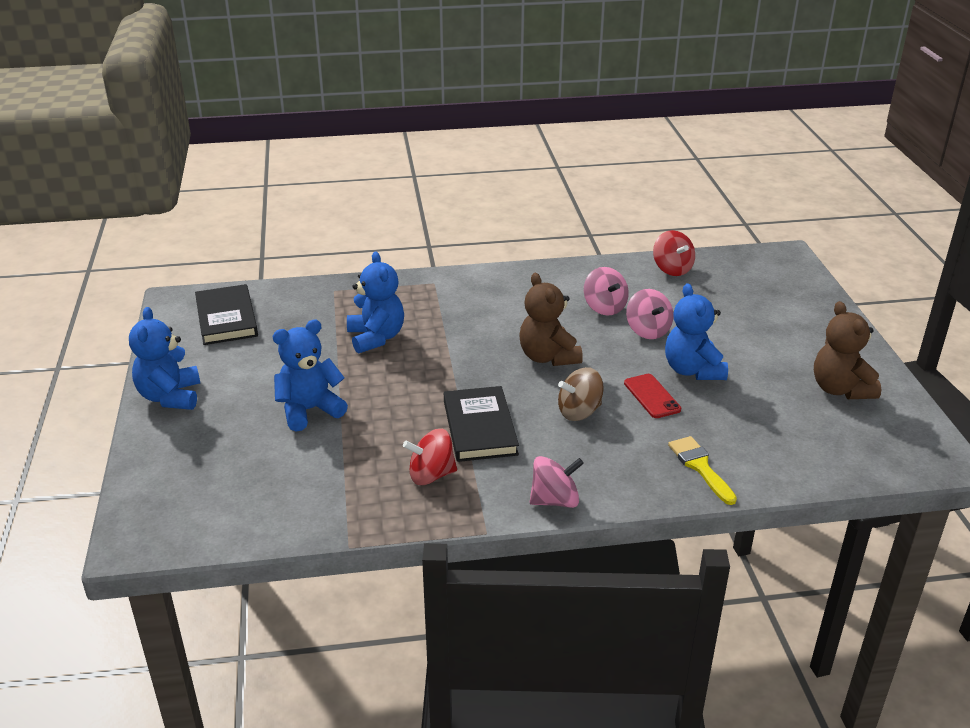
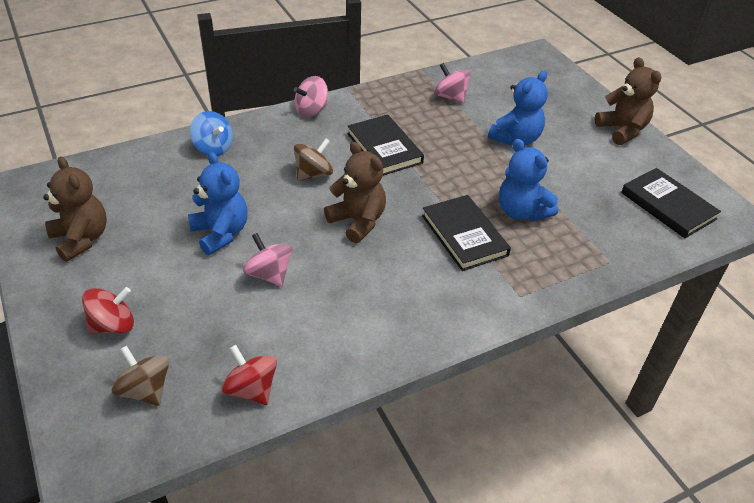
camera: 160 degrees right, 10 degrees up
blue teddy bear [129,307,200,410] -> brown teddy bear [595,57,661,145]
red spinning top [403,429,457,485] -> red spinning top moved to [82,287,134,334]
pink spinning top [584,267,629,316] -> pink spinning top moved to [434,63,471,103]
red phone [624,374,681,418] -> none
yellow brush [668,436,737,505] -> blue spinning top [190,111,233,156]
none -> brown spinning top [111,346,170,406]
none -> black book [422,195,511,271]

